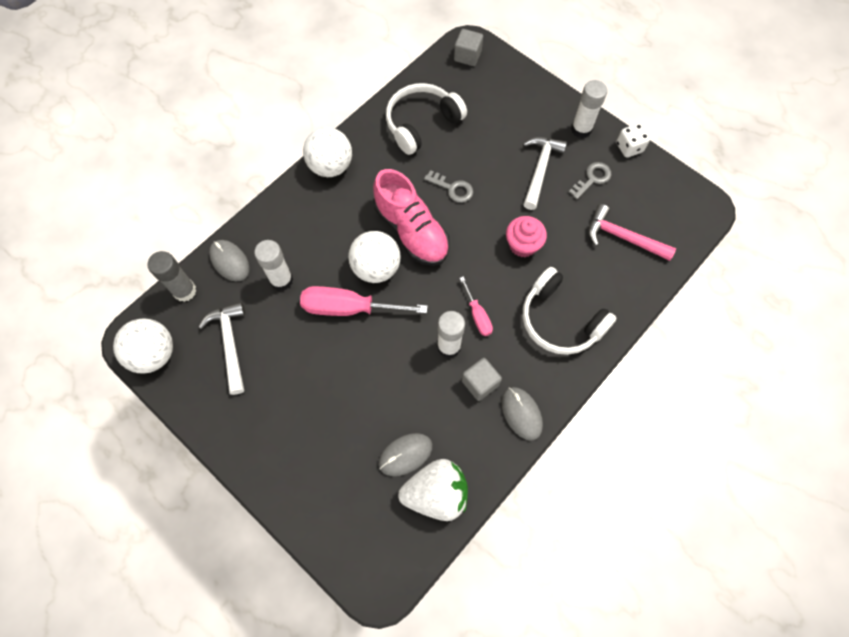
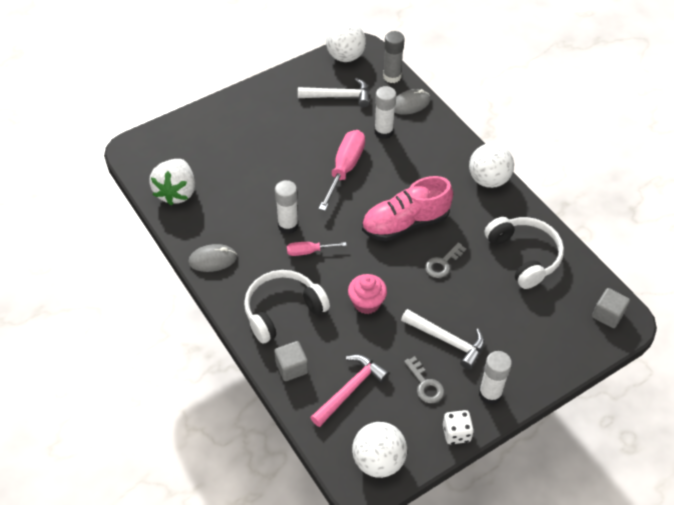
camera: 105 degrees right, 15 degrees down
white ball [348,231,401,283] -> white ball moved to [352,422,407,478]
grey mouse [379,433,433,476] -> none
grey cube [462,358,502,401] -> grey cube moved to [274,341,308,381]

